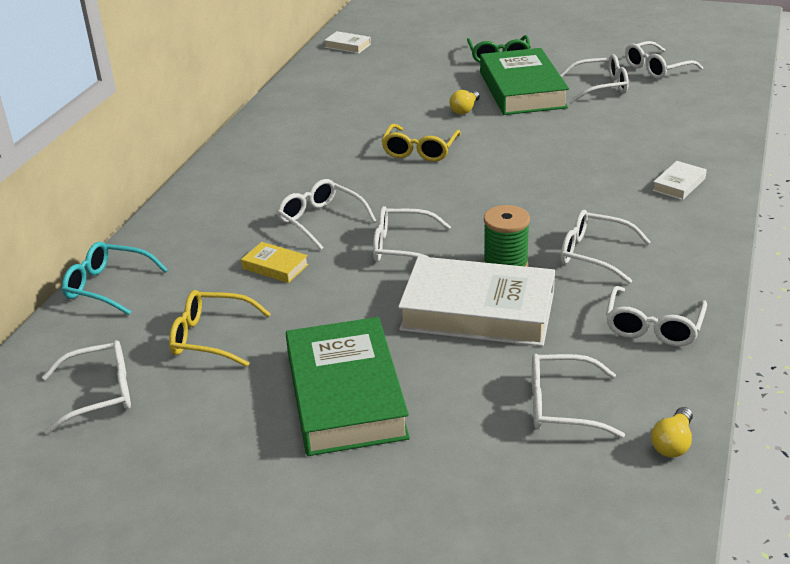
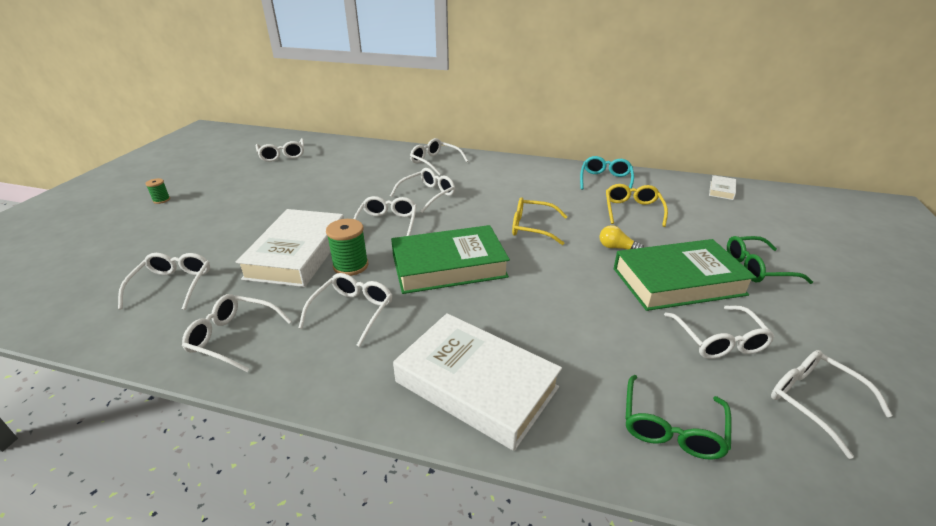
camera: 85 degrees right, 0 degrees up
turquoise glasses [62,242,168,315] -> turquoise glasses moved to [580,156,634,190]
yellow glasses [169,290,271,367] -> yellow glasses moved to [606,184,668,227]
yellow book [241,242,309,283] -> none
green book [286,317,410,456] -> green book moved to [391,225,510,294]
yellow light bulb [651,407,693,457] -> none
white book [652,161,707,200] -> white book [393,313,562,451], size x2.33
none -> green spool [145,178,170,204]
none -> white glasses [410,138,468,176]
none -> green glasses [625,375,732,460]

